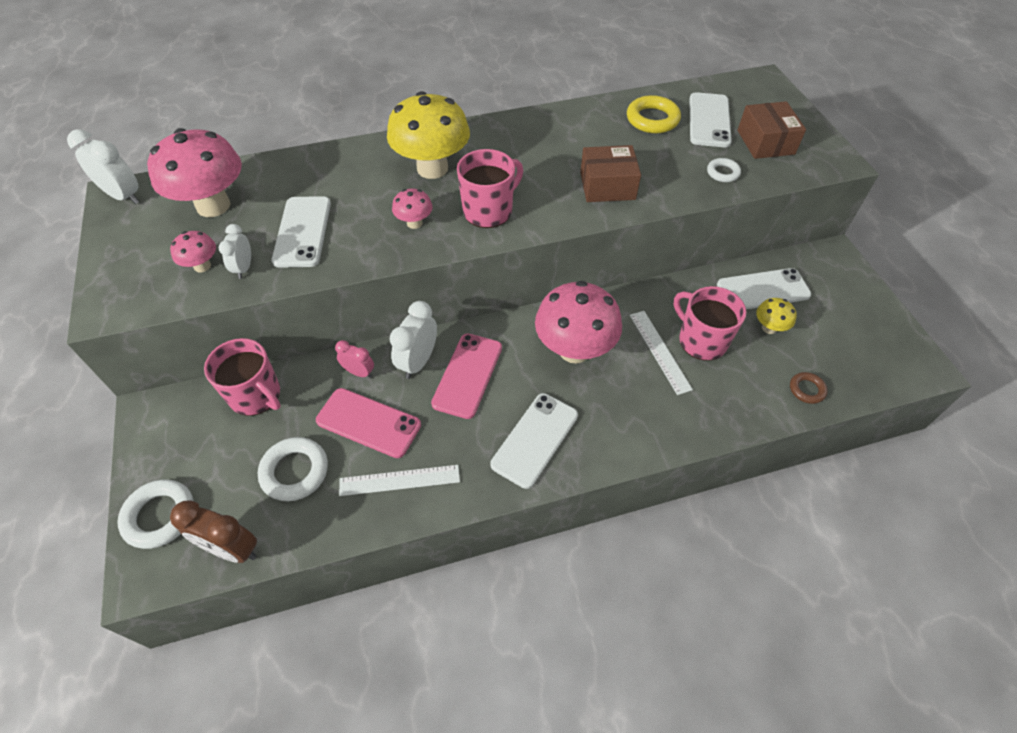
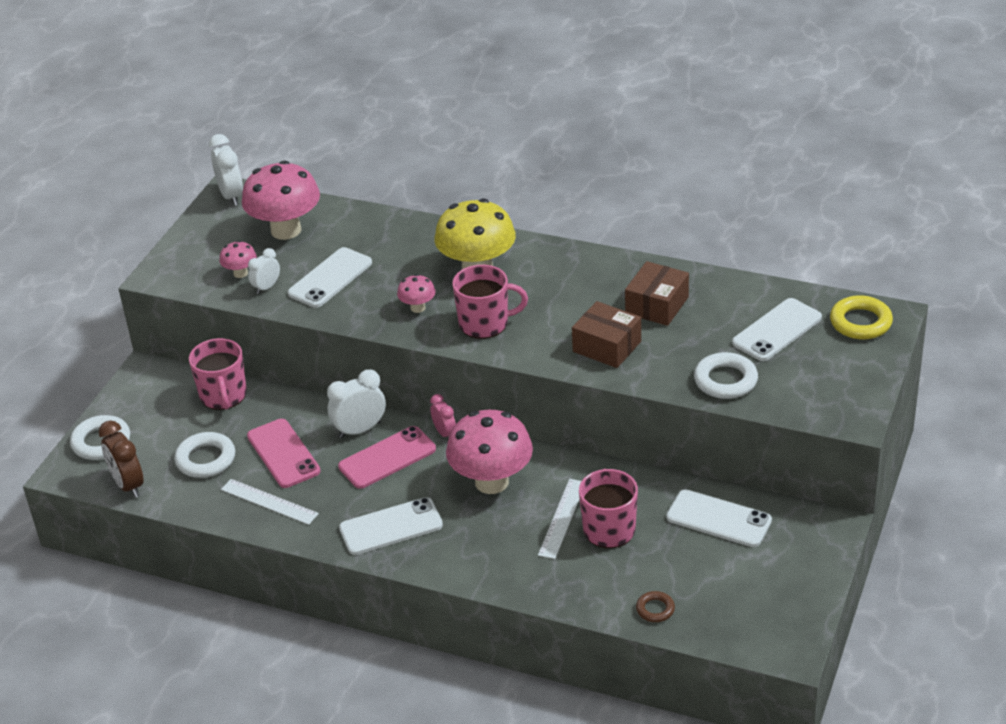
camera: 40 degrees right, 15 degrees down
pink clock [335,340,374,378] -> pink clock moved to [430,394,456,439]
yellow ring [627,95,681,133] -> yellow ring moved to [830,295,893,340]
white ring [707,158,741,182] -> white ring [694,352,758,399], size x1.74
brown box [738,101,806,159] -> brown box moved to [625,261,689,326]
yellow mushroom [756,298,797,334] -> none

